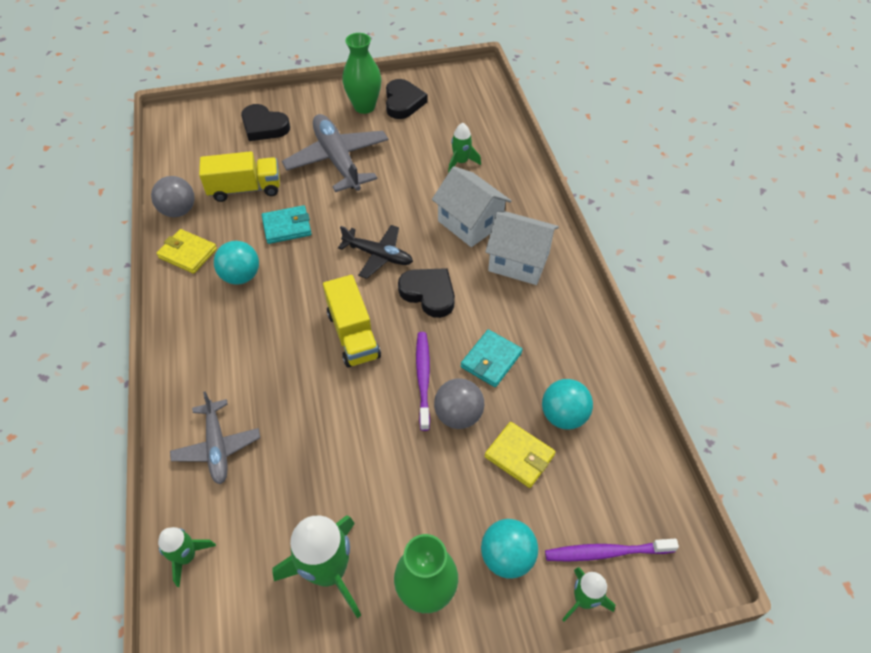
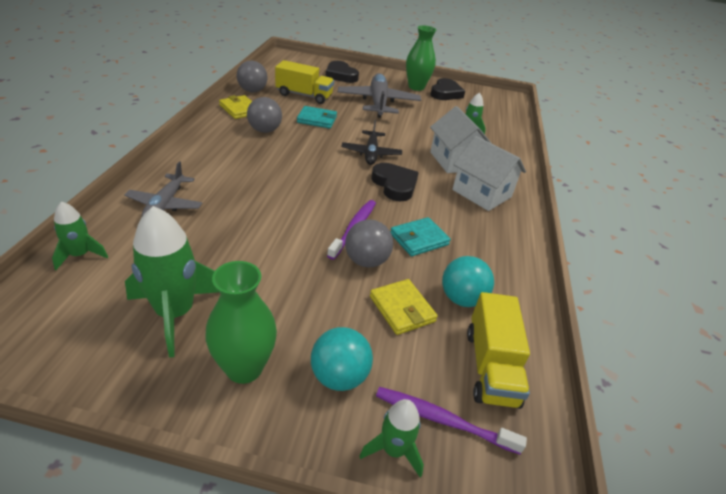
camera: 20 degrees right, 15 degrees down
turquoise ball [214,241,259,285] -> grey ball [247,97,282,133]
yellow truck [323,275,381,368] -> yellow truck moved to [467,292,530,409]
black plane [338,225,413,279] -> black plane turned 45 degrees clockwise [341,120,402,165]

